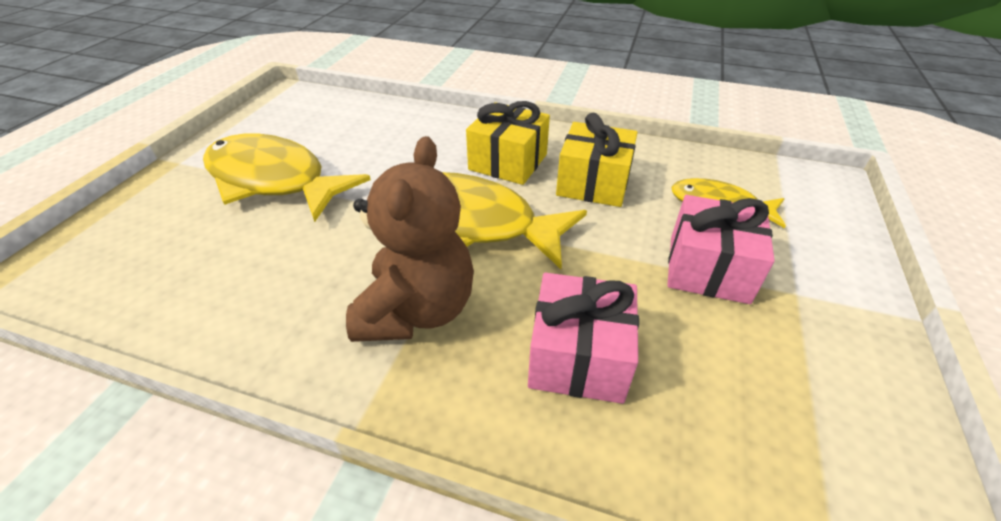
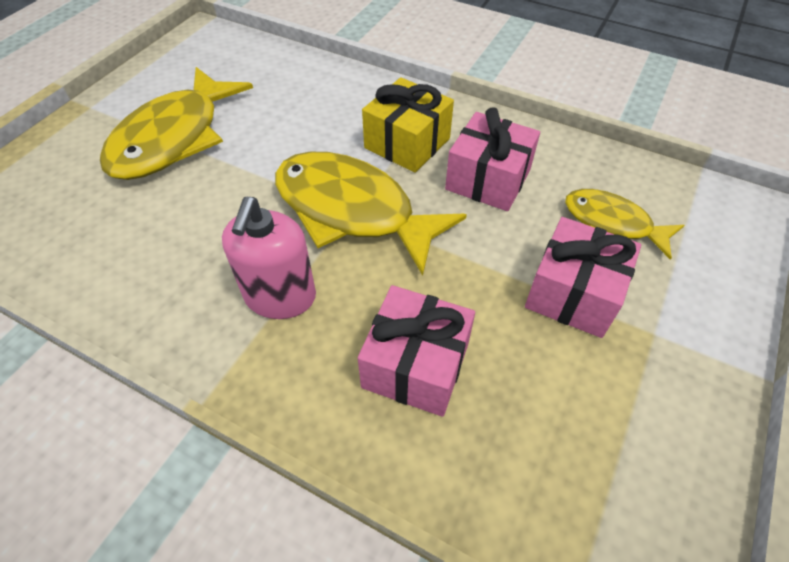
camera: 10 degrees right, 10 degrees up
yellow fish [203,133,371,222] -> yellow fish turned 105 degrees counterclockwise [100,67,253,180]
brown teddy bear [346,136,474,342] -> pink soap dispenser [222,197,316,319]
yellow gift [556,113,638,207] -> pink gift [445,107,540,211]

